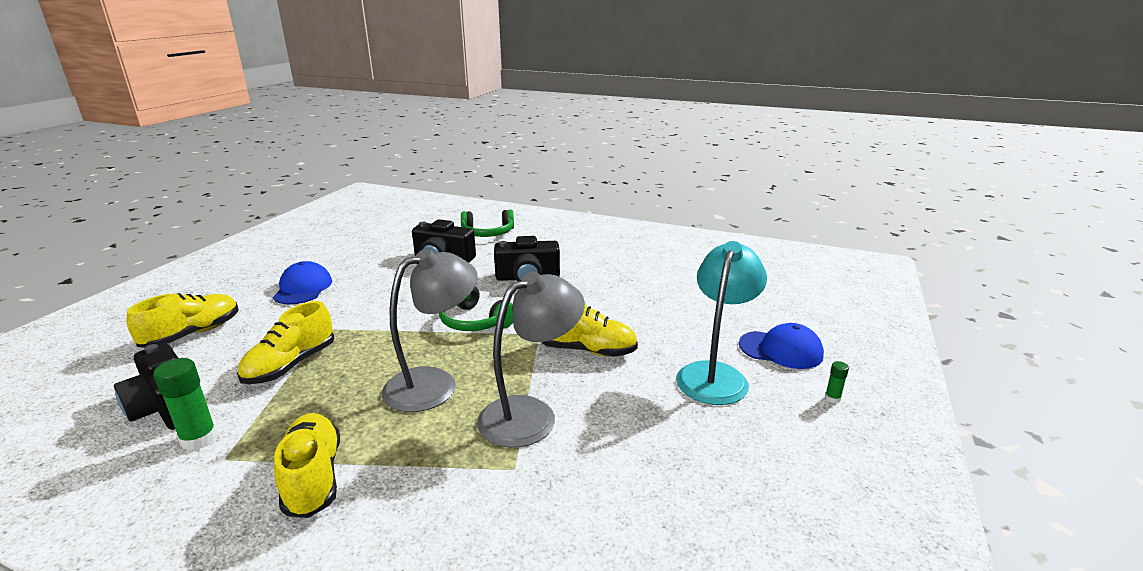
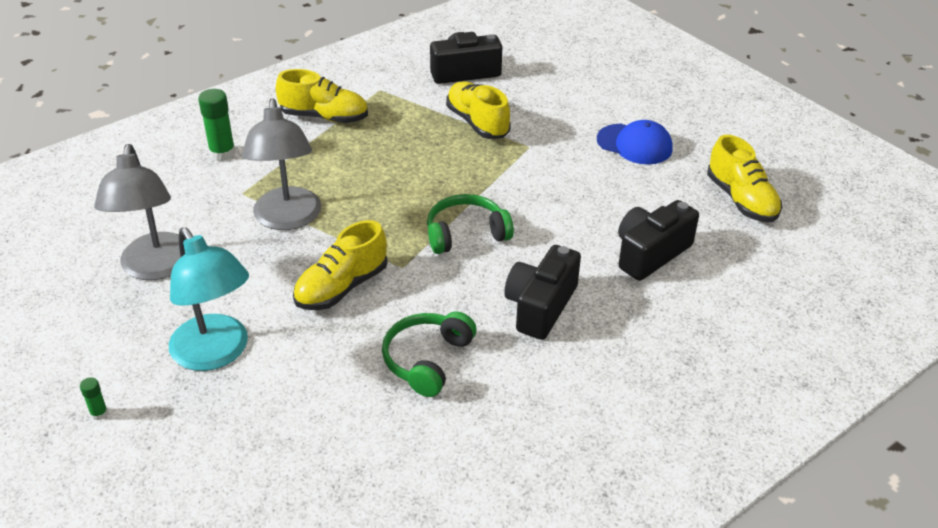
camera: 120 degrees right, 15 degrees up
yellow shoe [127,293,239,348] -> yellow shoe moved to [707,135,782,222]
green glue stick [153,358,217,451] -> green glue stick moved to [198,89,236,161]
grey lamp [382,249,478,412] -> grey lamp moved to [94,144,180,280]
green headphones [461,209,514,237] -> green headphones moved to [382,312,477,397]
blue cap [739,323,824,369] -> none

